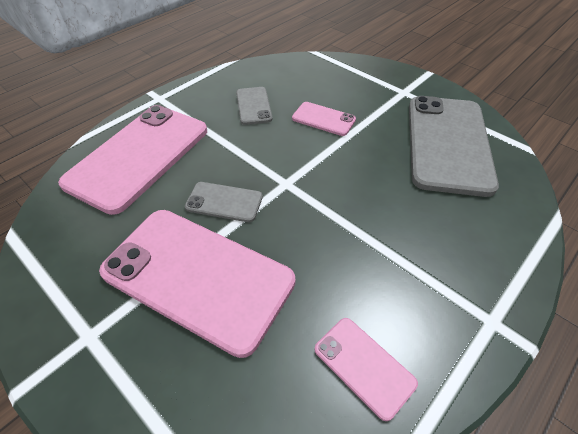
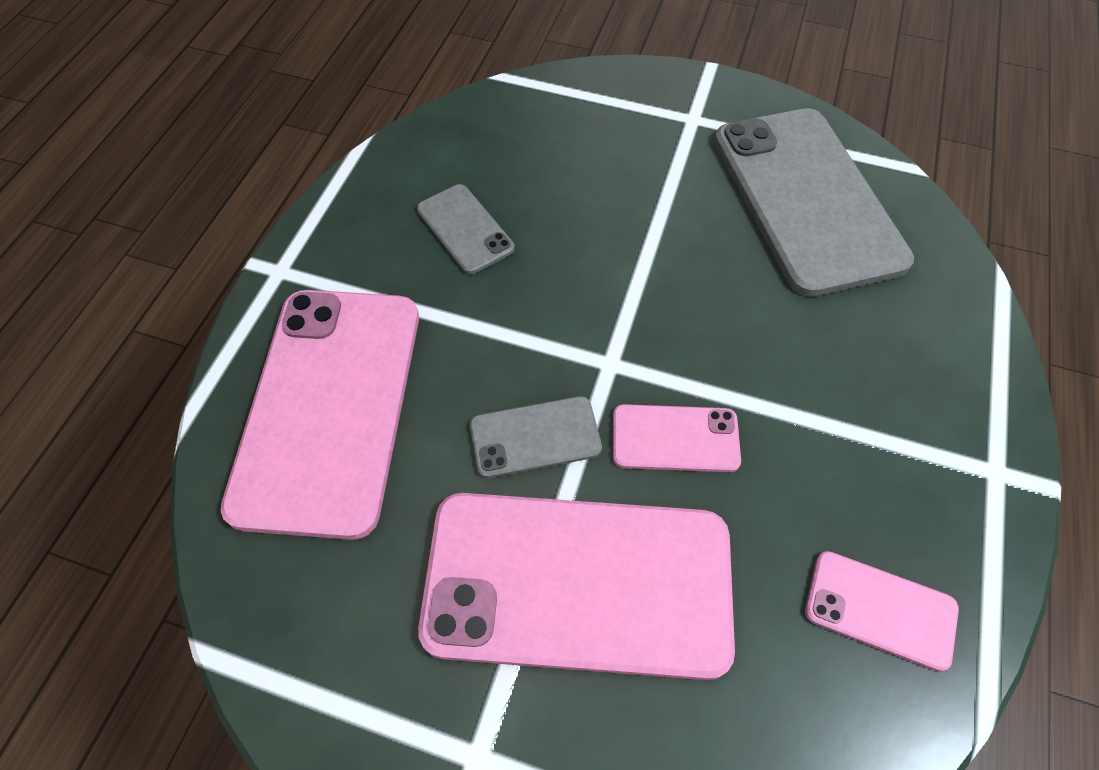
camera: 25 degrees left, 10 degrees up
pink phone [292,102,356,136] -> pink phone moved to [613,404,741,472]

